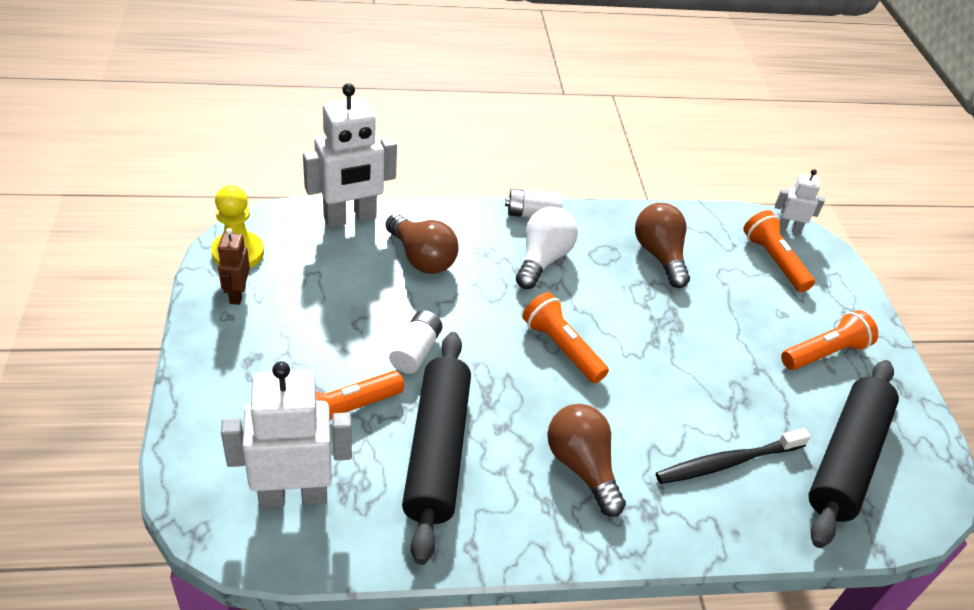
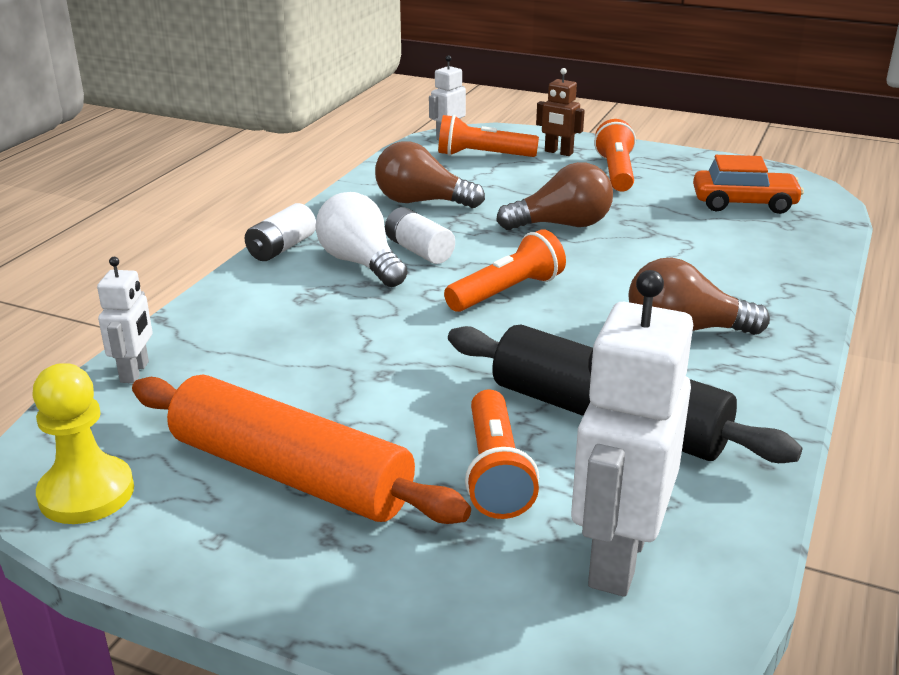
camera: 55 degrees left, 15 degrees down
brown robot [218,228,250,305] -> brown robot moved to [536,68,585,156]
white robot [303,83,397,228] -> white robot [97,257,152,383], size x0.51
brown light bulb [386,214,459,274] -> brown light bulb moved to [496,162,613,230]
white battery [389,310,443,374] -> white battery moved to [385,207,455,264]
orange flashlight [522,292,609,383] -> orange flashlight turned 150 degrees clockwise [444,229,566,312]
black toothbrush [656,428,811,484] -> none
black rolling pin [809,360,899,548] -> orange car [693,155,804,214]
none -> orange rolling pin [132,375,471,524]

